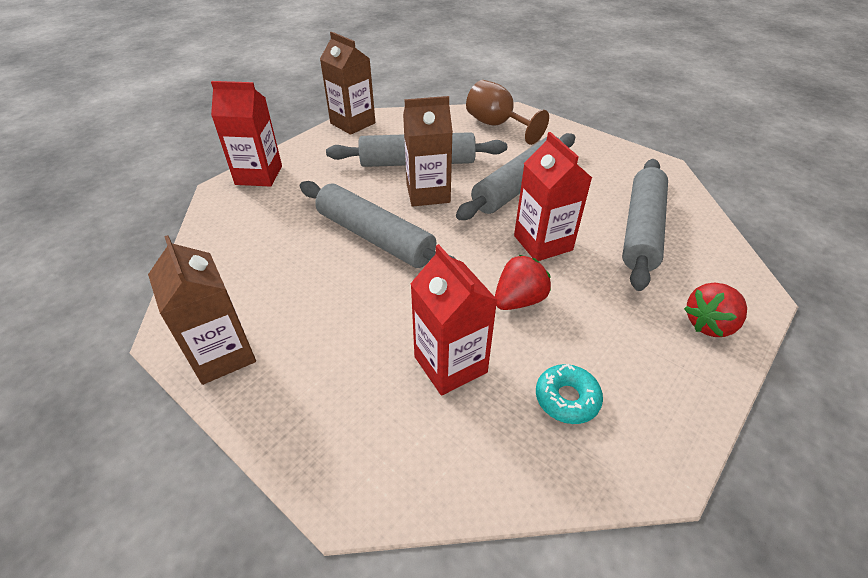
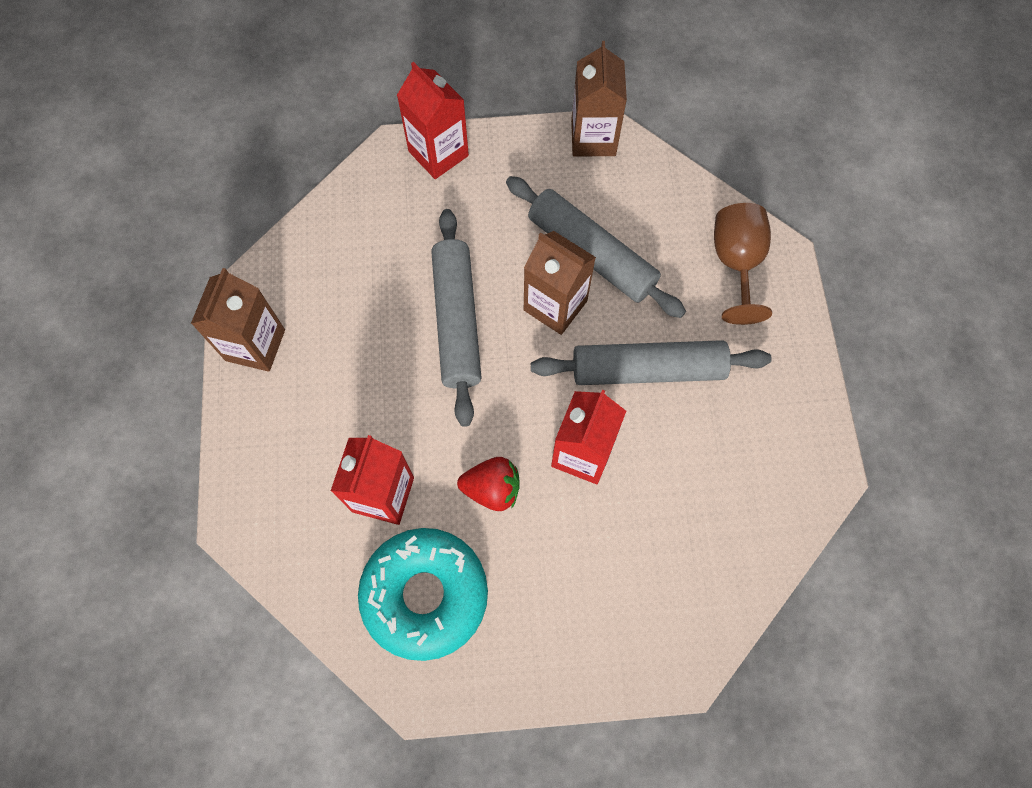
camera: 45 degrees right, 25 degrees up
turquoise donut [536,364,603,424] -> turquoise donut [358,528,488,661], size x2.13
grey rolling pin [622,159,668,291] -> none
red strawberry [684,283,747,337] -> none

